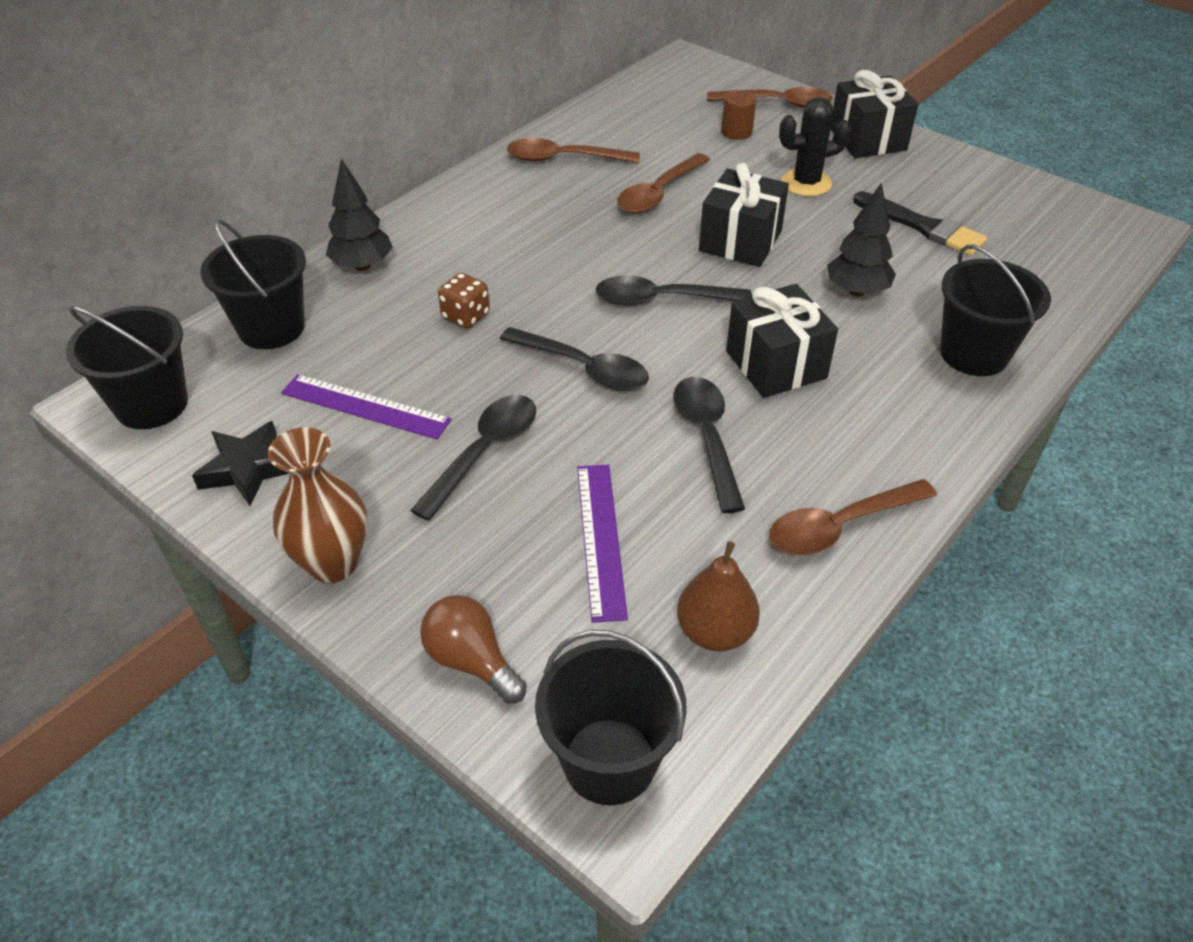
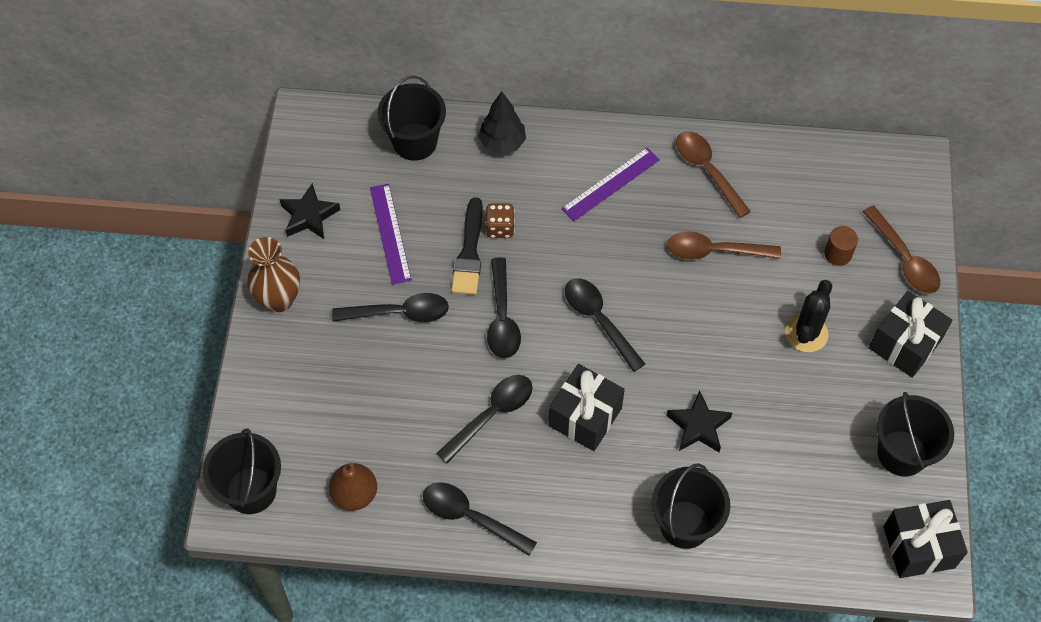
camera: 55 degrees right, 15 degrees up
black bucket [66,306,188,429] -> black bucket moved to [877,392,954,476]
brown light bulb [420,595,527,704] -> none
purple ruler [577,465,628,623] -> purple ruler moved to [561,148,660,221]
black gift [699,163,789,267] -> black gift moved to [883,500,968,578]
brown spoon [769,479,937,556] -> black spoon [423,482,537,556]
black cactus [779,97,851,196] -> black cactus turned 75 degrees clockwise [785,280,832,352]
black tree [827,183,896,297] -> black star [666,390,732,452]
black brush [853,191,987,255] -> black brush moved to [451,198,483,295]

